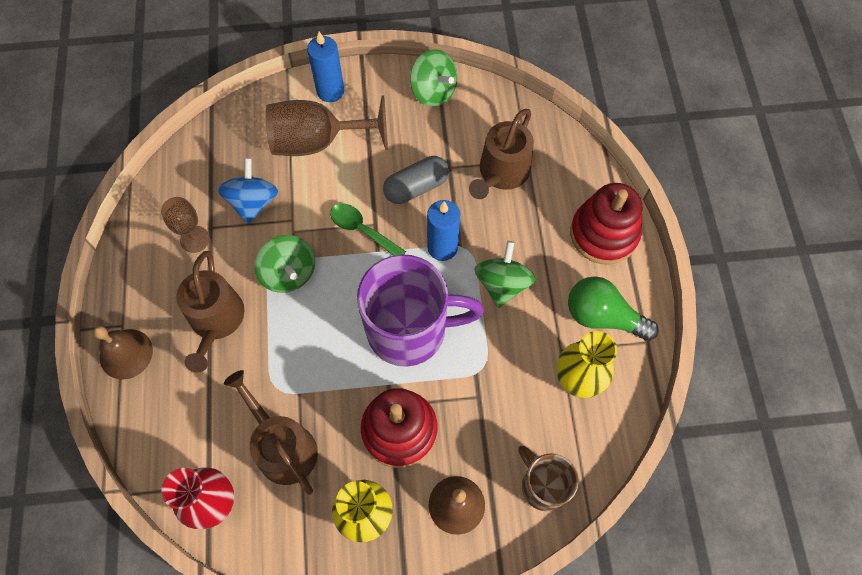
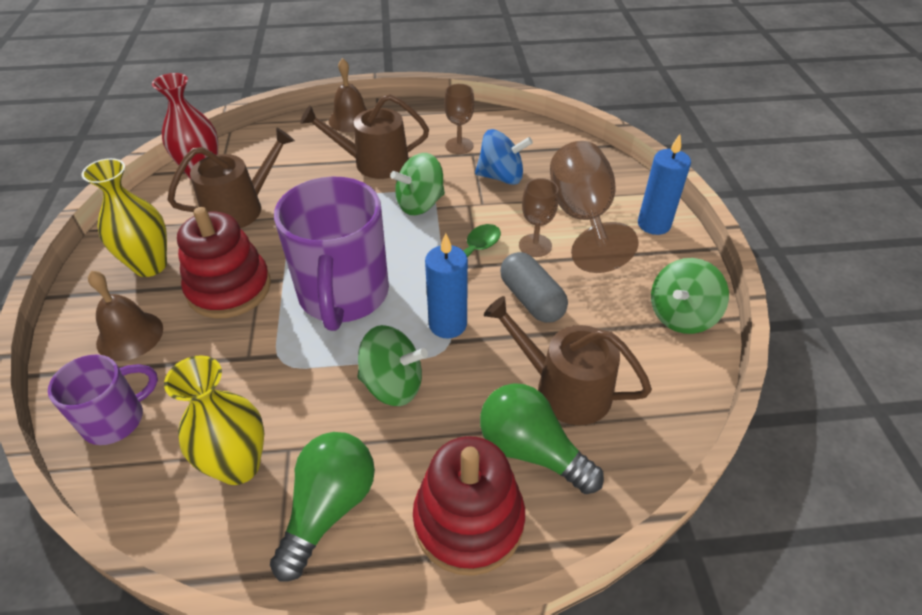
camera: 90 degrees right, 20 degrees down
brown mug [518,446,579,511] -> purple mug [48,355,158,445]
none -> green light bulb [480,383,604,494]
none -> brown goblet [519,178,559,257]

